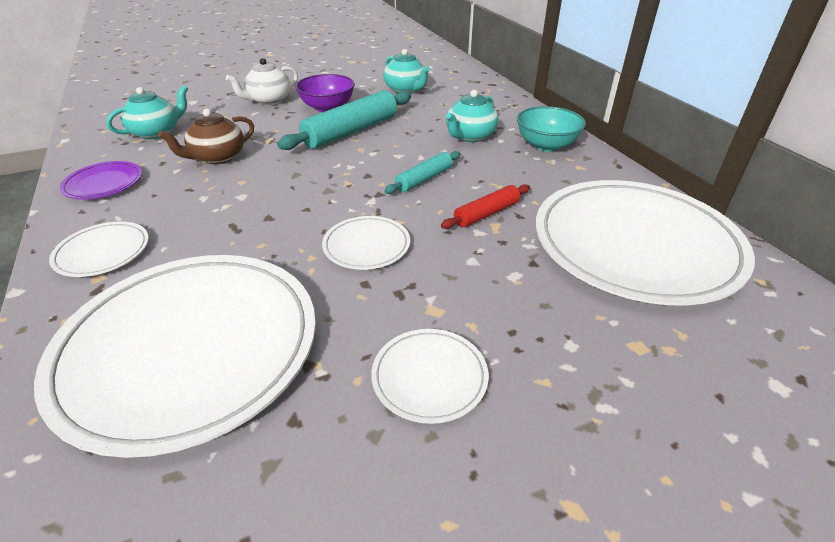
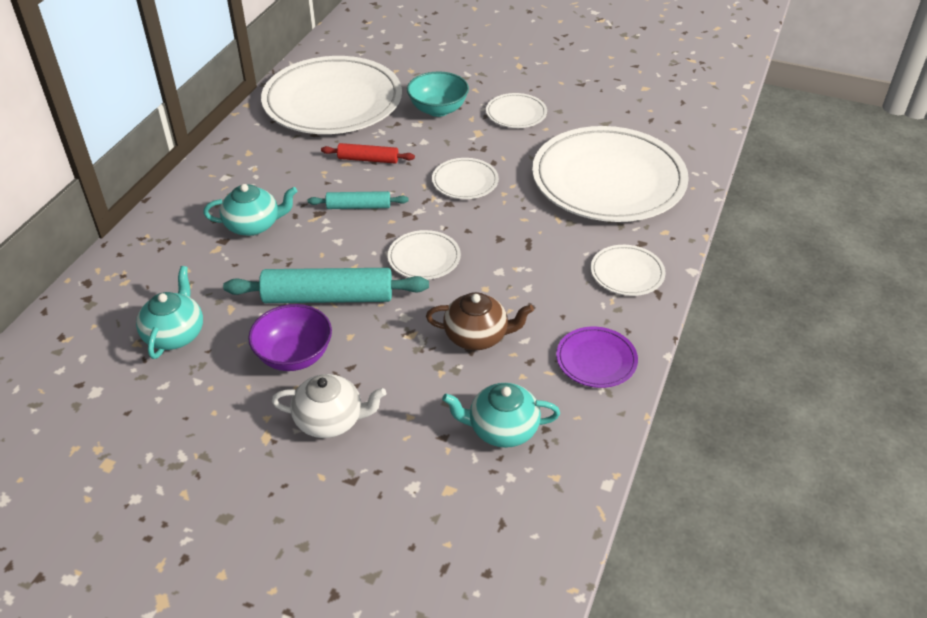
camera: 135 degrees left, 5 degrees up
turquoise bowl [517,106,586,152] -> turquoise bowl moved to [407,71,469,117]
none -> white plate [388,230,461,280]

